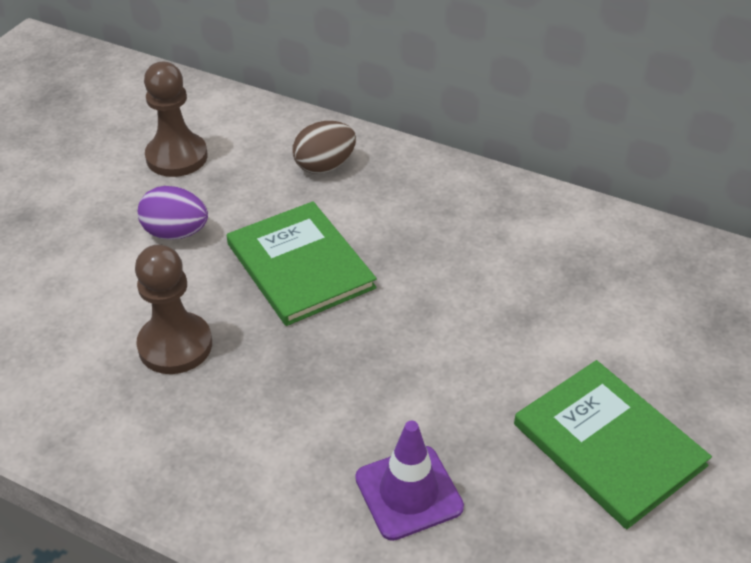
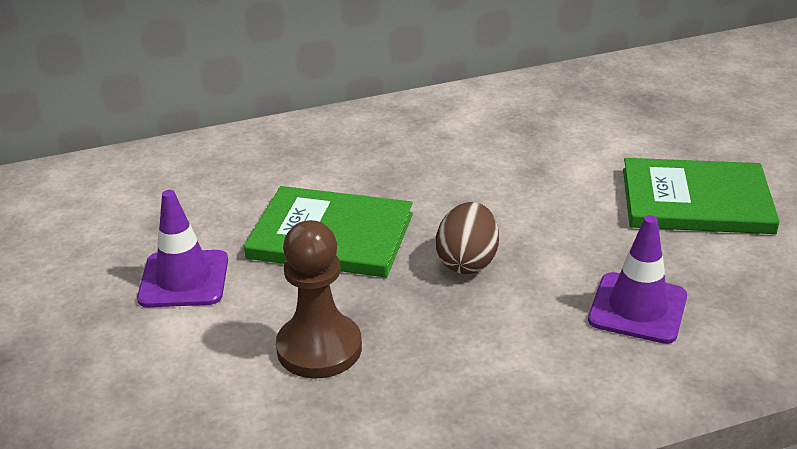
camera: 45 degrees left, 10 degrees down
purple egg [138,186,208,240] -> purple traffic cone [137,190,228,307]
brown pawn [144,62,208,177] -> none
brown egg [293,121,356,174] -> brown egg moved to [436,202,499,274]

